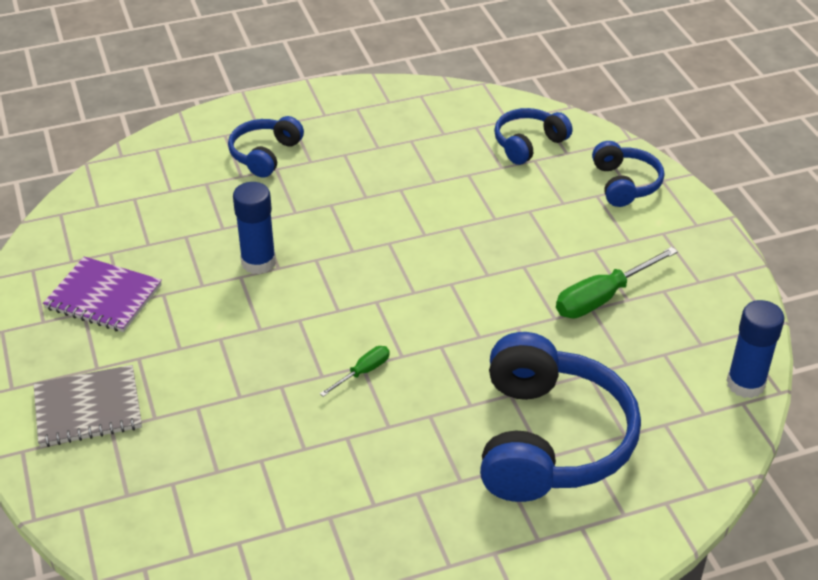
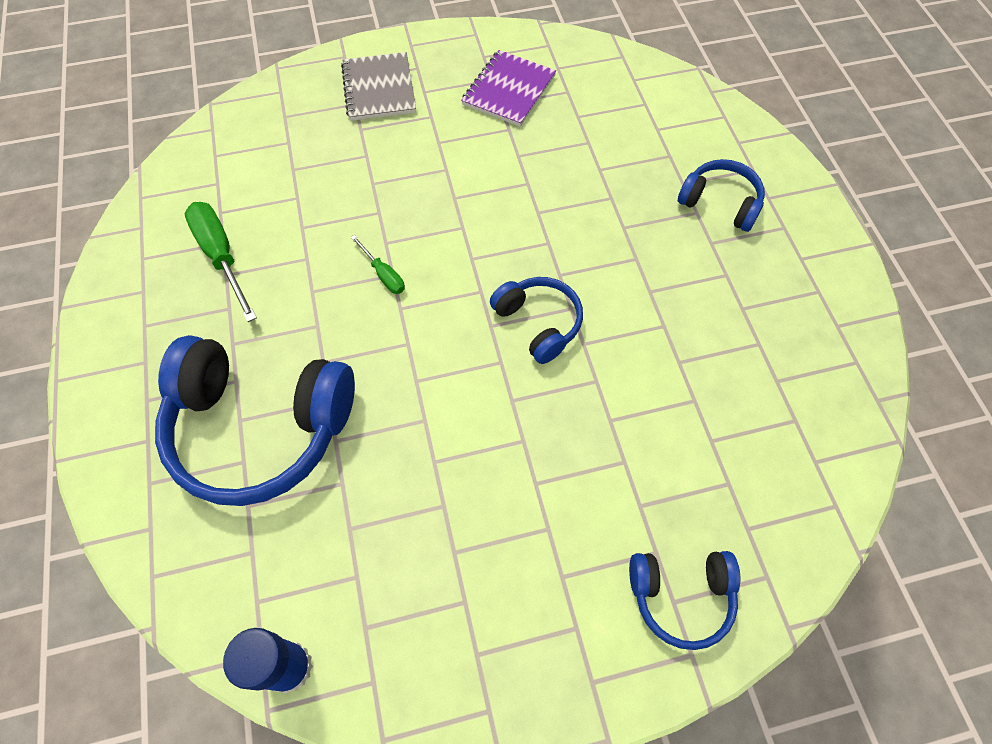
camera: 95 degrees right, 20 degrees up
blue glue stick [233,182,276,274] -> none
blue headphones [494,108,572,165] -> blue headphones moved to [490,277,583,364]
green screwdriver [556,247,678,318] -> green screwdriver moved to [185,202,257,322]

